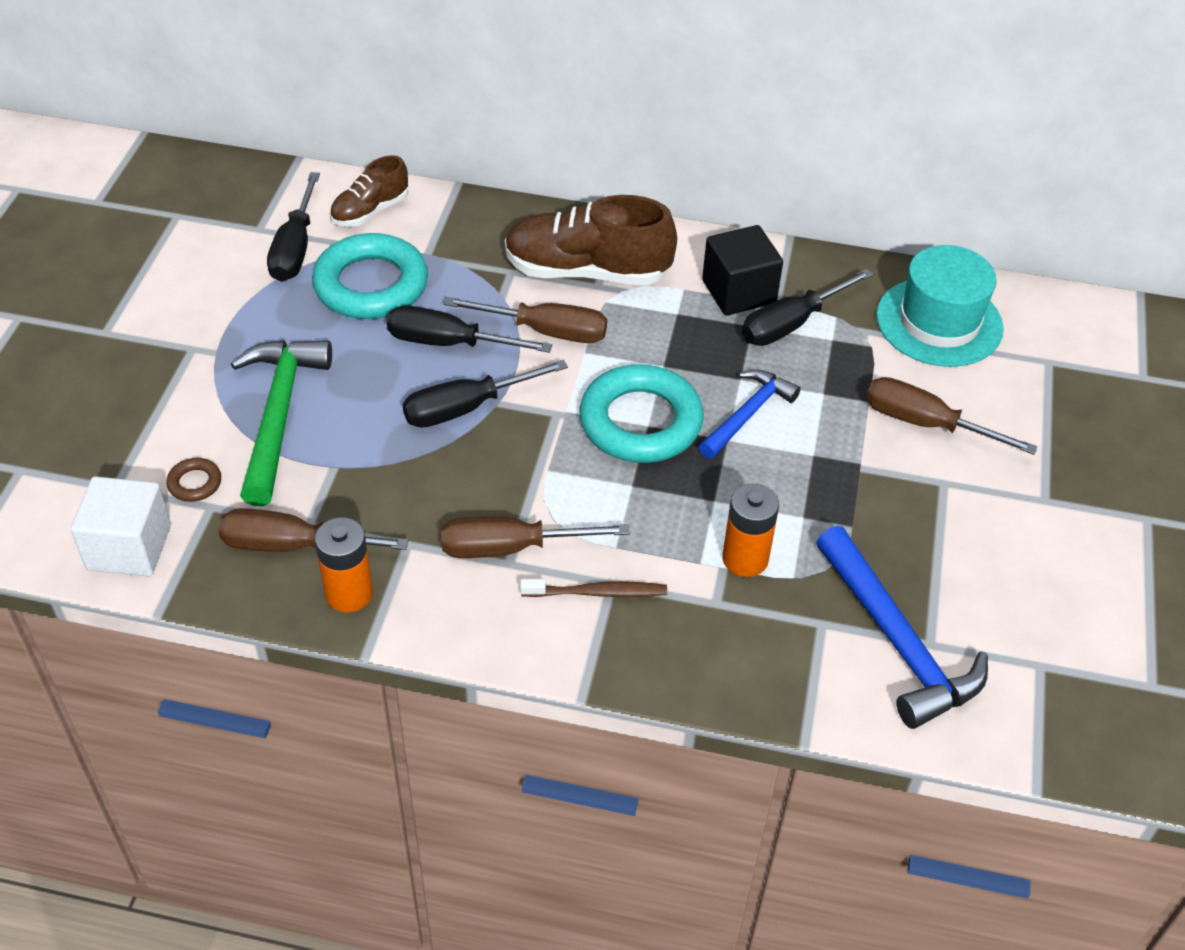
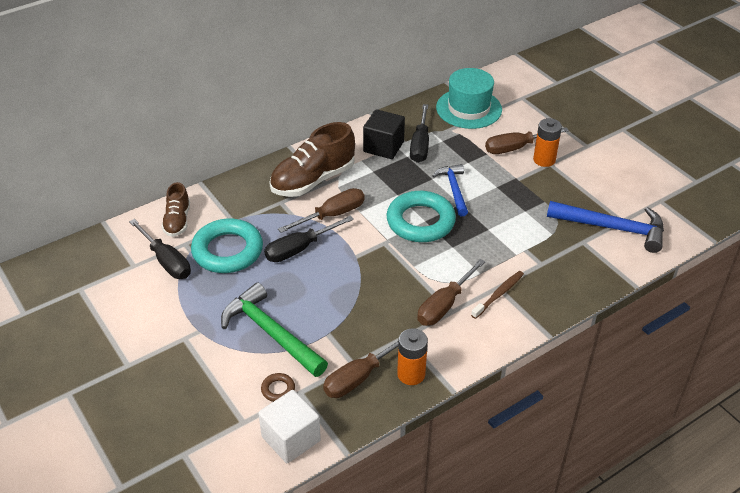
camera: 45 degrees left, 5 degrees down
black screwdriver [403,360,568,428] -> none
orange battery [722,484,779,577] -> orange battery moved to [533,118,562,167]

